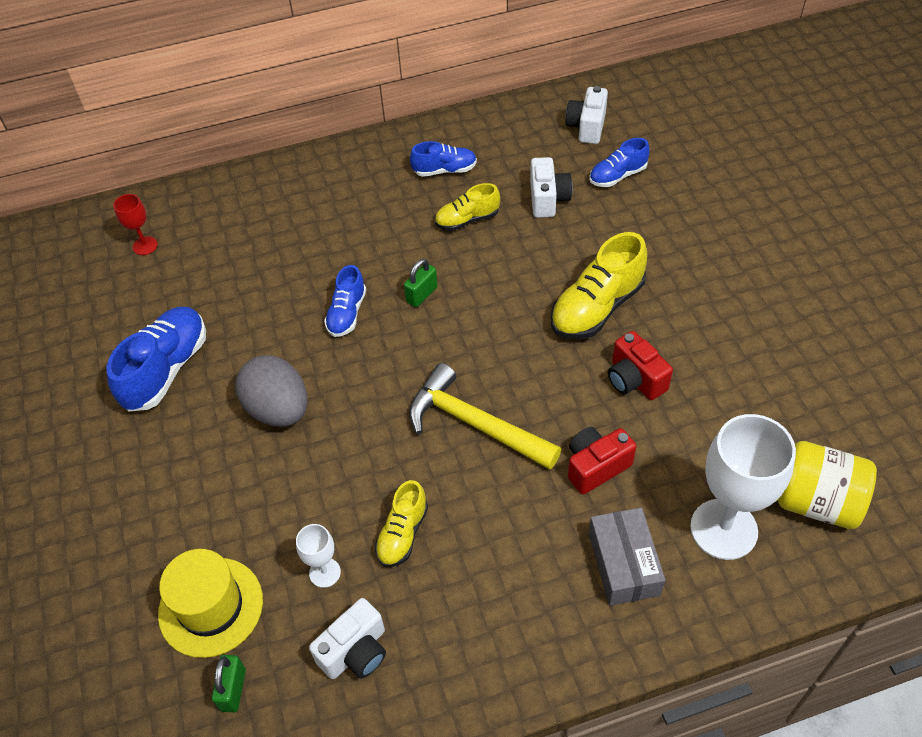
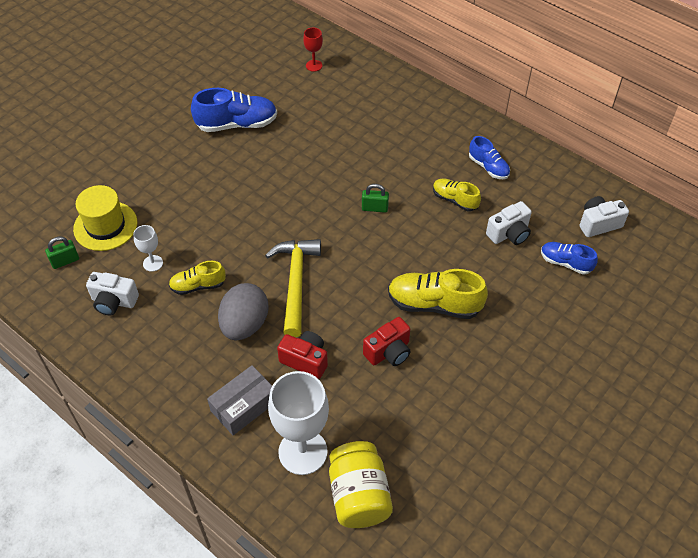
camera: 55 degrees right, 0 degrees up
grey egg [235,355,307,427] -> grey egg moved to [218,283,269,340]
blue shoe [324,265,366,337] -> none
red camera [608,331,673,400] -> red camera turned 150 degrees counterclockwise [363,317,411,366]

